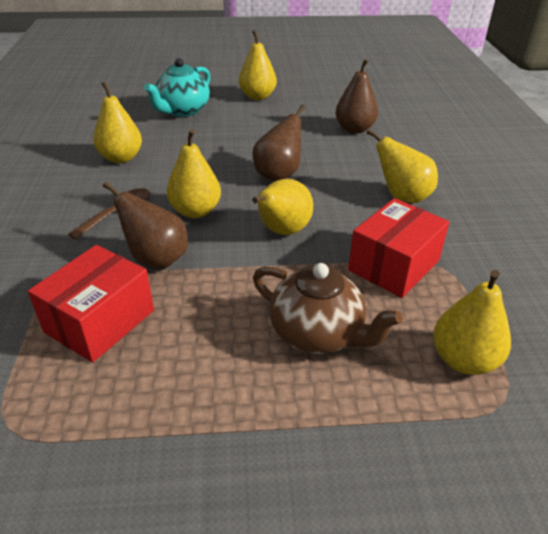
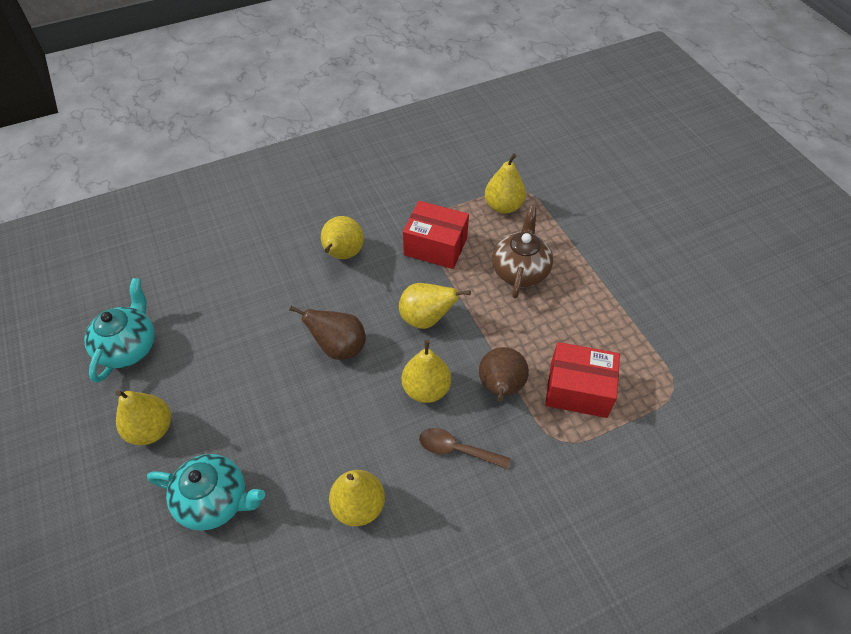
camera: 110 degrees left, 15 degrees up
brown pear [336,59,378,134] -> none
none -> turquoise teapot [84,278,155,383]

